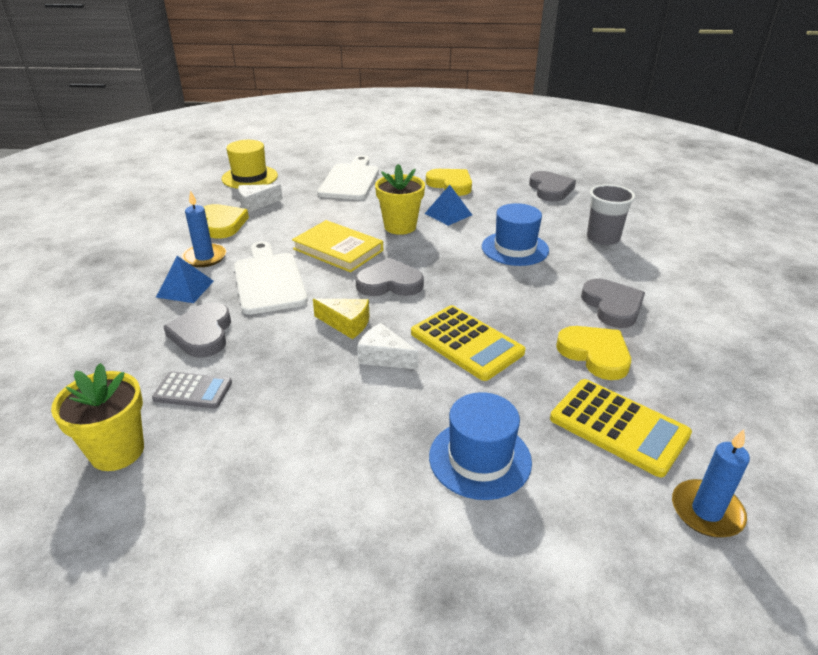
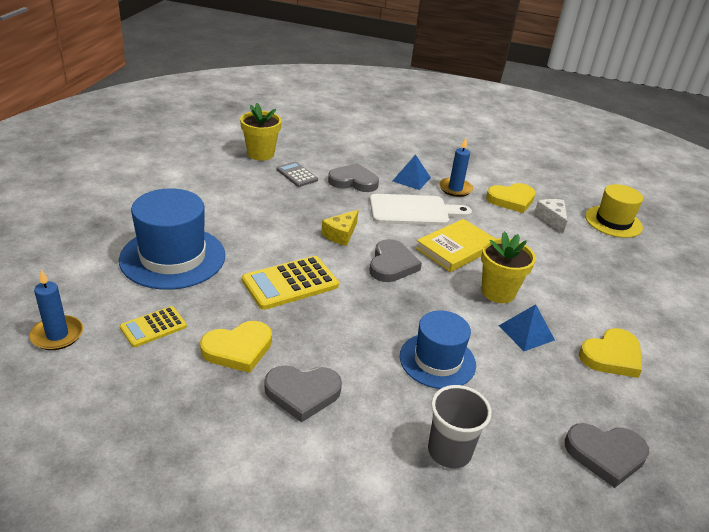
camera: 100 degrees right, 0 degrees up
grey calculator [152,371,232,409] -> grey calculator turned 120 degrees clockwise [276,162,318,187]
white cutting board [317,156,379,200] -> none
white cheese [357,323,419,370] -> none
blue hat [429,392,532,500] -> blue hat [119,188,225,290], size x1.54
yellow calculator [550,379,692,477] -> yellow calculator [120,306,187,347], size x0.60

